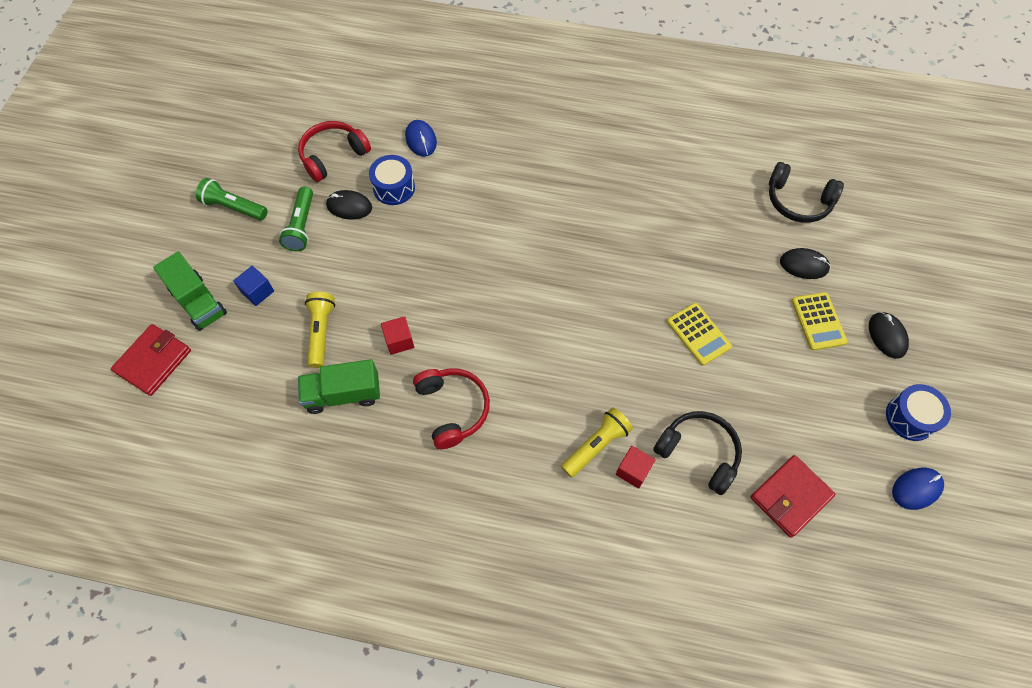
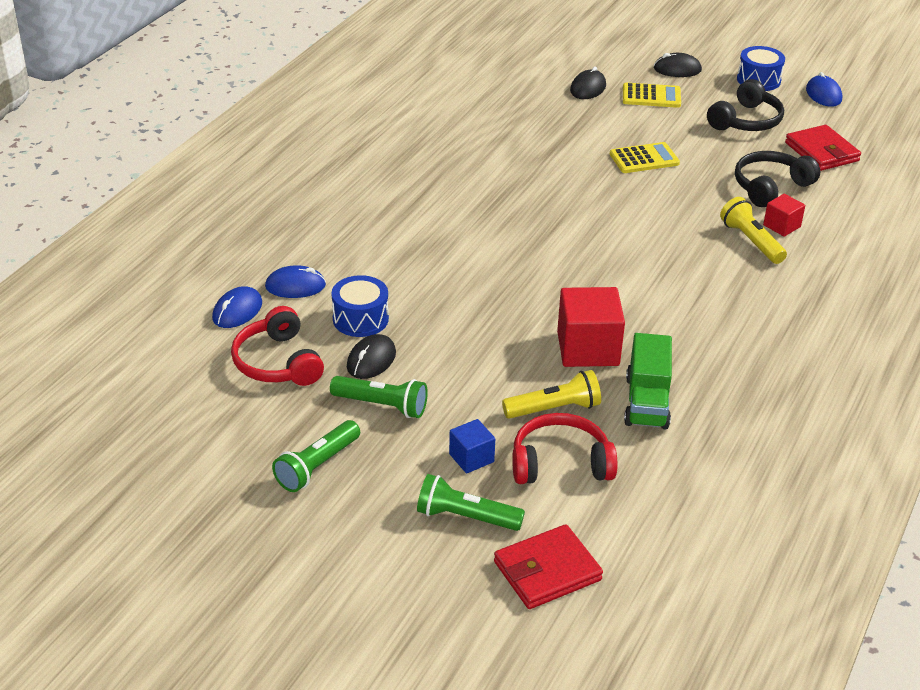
camera: 75 degrees left, 25 degrees down
red wallet [111,324,191,396] -> red wallet turned 75 degrees counterclockwise [494,524,603,609]
green truck [153,252,227,331] -> green flashlight [417,474,525,531]
yellow flashlight [305,292,335,368] -> yellow flashlight turned 150 degrees clockwise [502,370,601,419]
red cube [381,316,414,355] -> red cube [557,287,625,367], size x1.86
red headphones [413,368,490,449] -> red headphones moved to [512,413,617,484]
black headphones [769,162,844,223] -> black headphones moved to [707,79,784,131]
none -> blue mouse [212,286,262,328]

